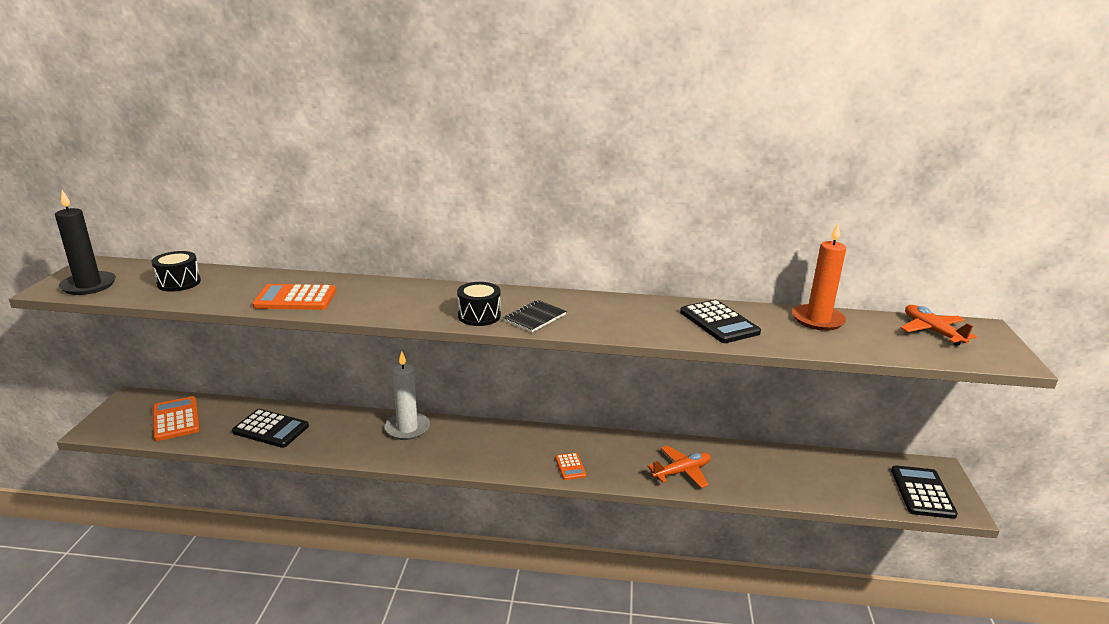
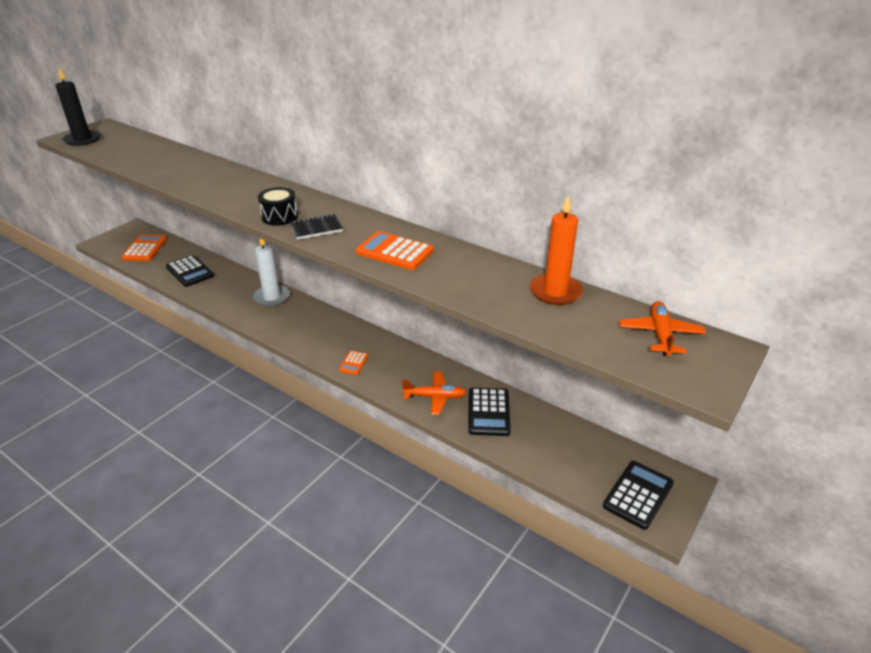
camera: 30 degrees right, 10 degrees up
black drum [151,251,201,292] -> none
orange calculator [252,284,336,310] -> orange calculator moved to [356,231,434,270]
black calculator [680,300,761,343] -> black calculator moved to [468,388,511,436]

